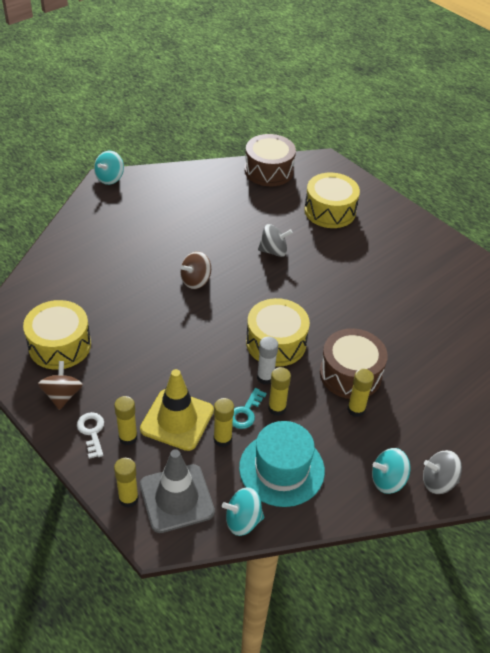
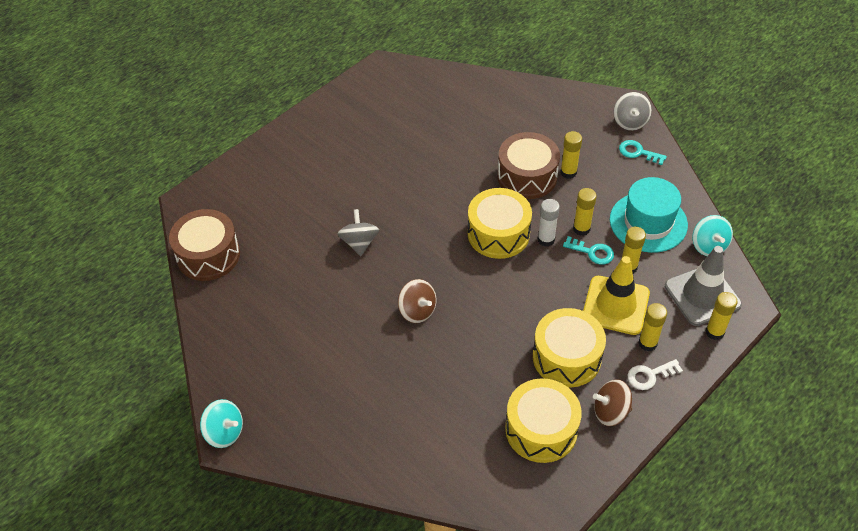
camera: 90 degrees left, 5 degrees up
yellow drum [304,173,360,228] -> yellow drum moved to [533,308,606,387]
turquoise spinning top [372,448,411,494] -> turquoise key [619,140,667,165]

